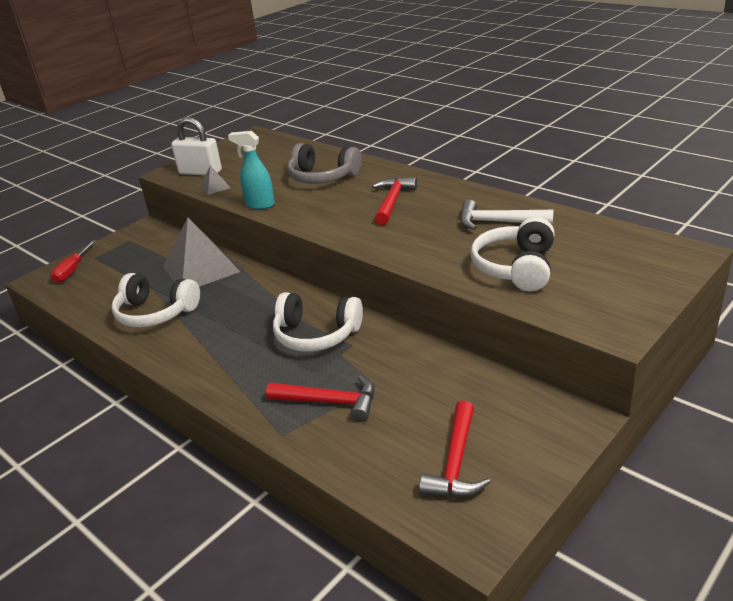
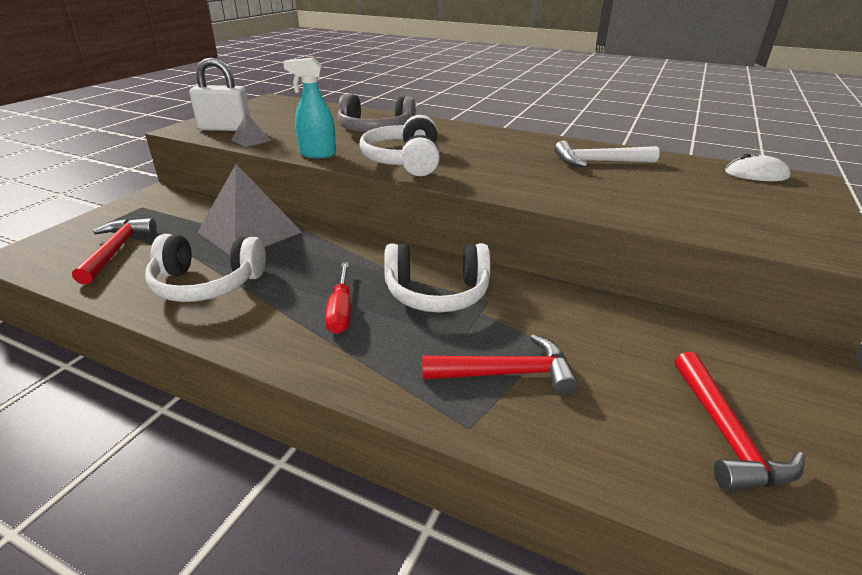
camera: 20 degrees left, 0 degrees up
red screwdriver [51,240,96,283] -> red screwdriver moved to [325,262,351,334]
red hammer [372,177,417,225] -> red hammer moved to [72,218,157,284]
white headphones [471,217,554,292] -> white headphones moved to [360,115,440,176]
none -> white mouse [725,154,791,181]

